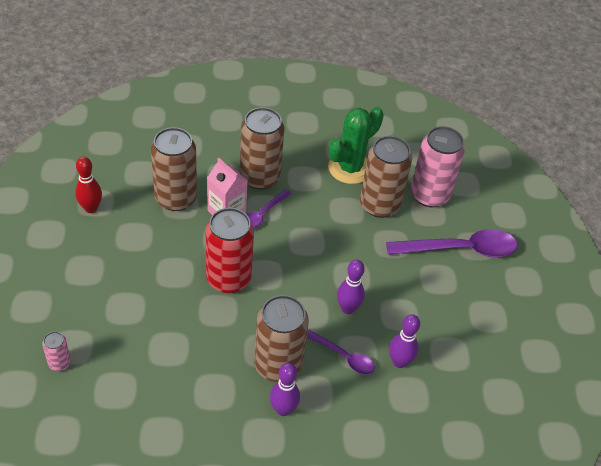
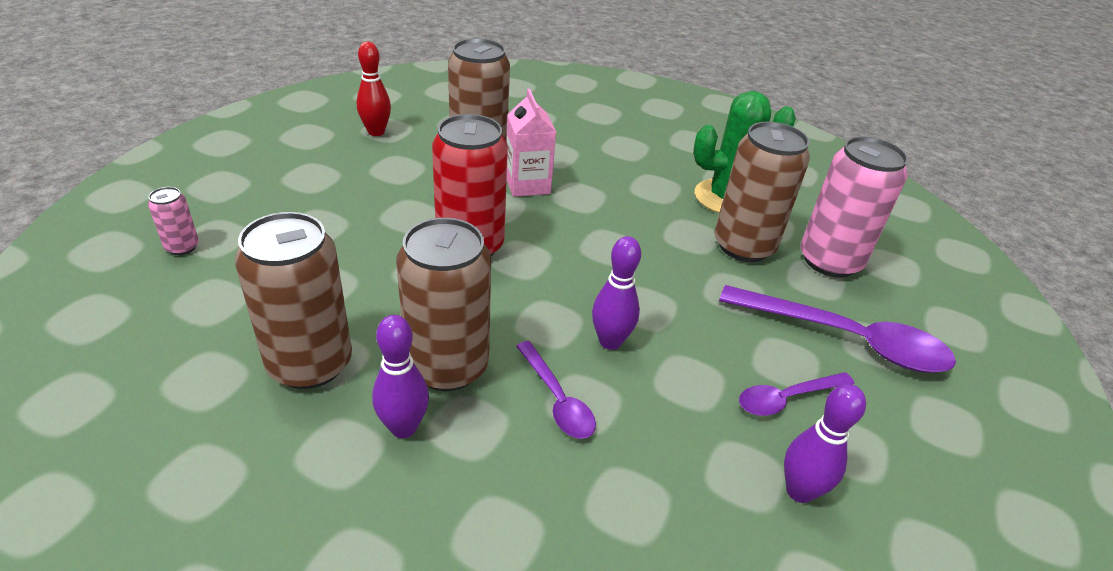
camera: 30 degrees right, 10 degrees down
brown can [240,107,285,189] -> brown can moved to [235,212,352,389]
purple spoon [247,189,292,228] -> purple spoon moved to [739,372,854,416]
purple bowling pin [389,314,420,368] -> purple bowling pin moved to [784,384,866,503]

